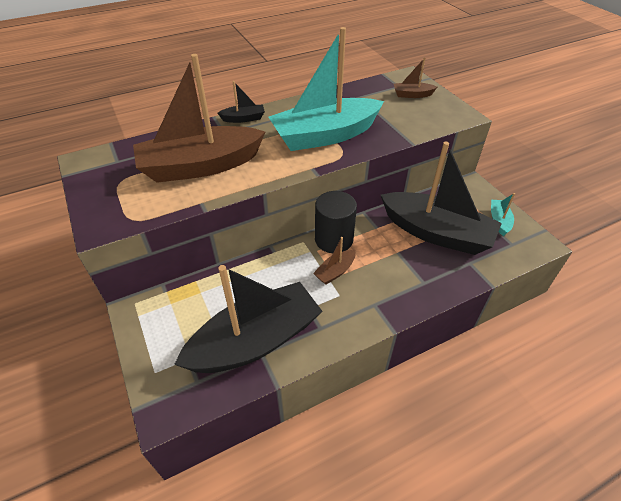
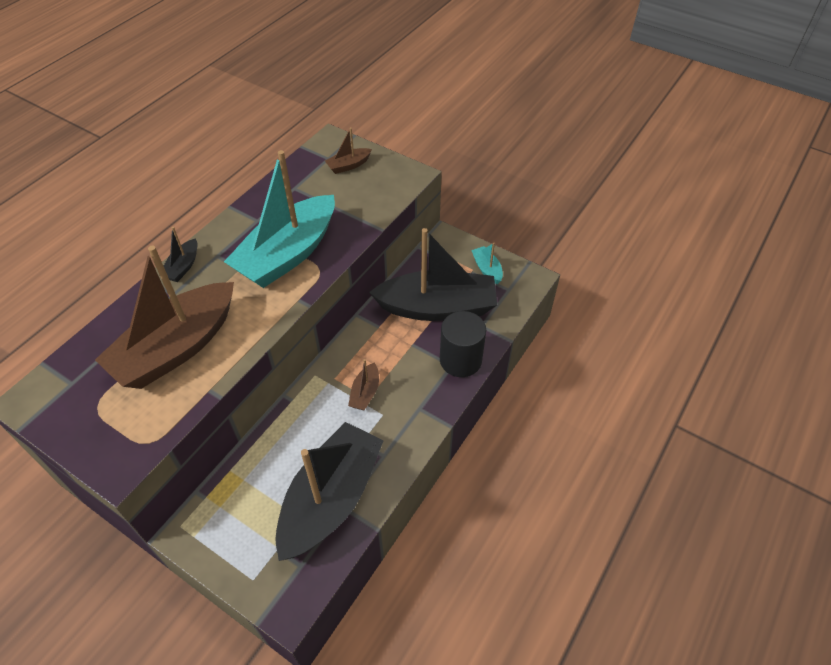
camera: 30 degrees left, 5 degrees up
black boat [218,81,265,123] -> black boat turned 150 degrees clockwise [164,227,197,282]
black cylinder [315,191,357,253] -> black cylinder moved to [440,311,486,377]

